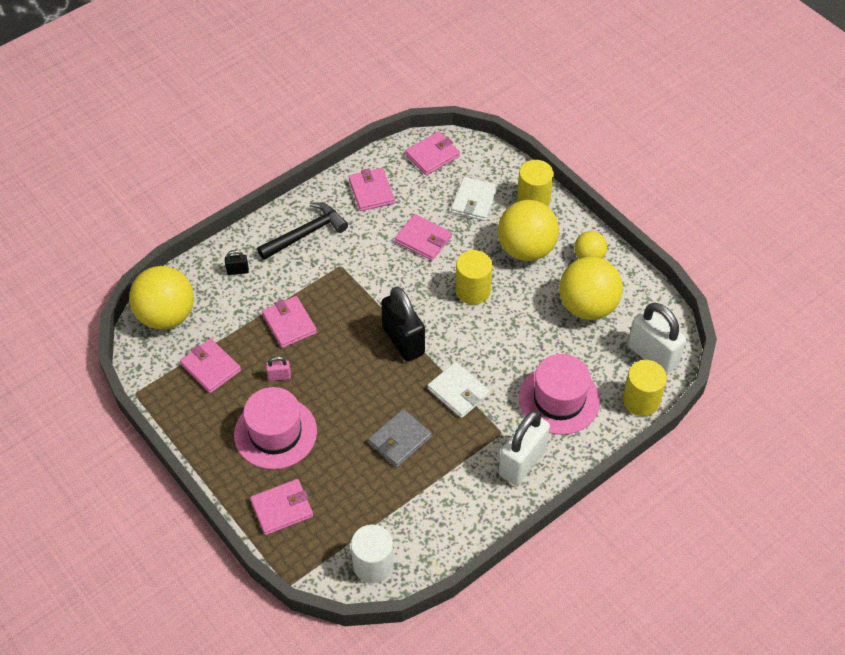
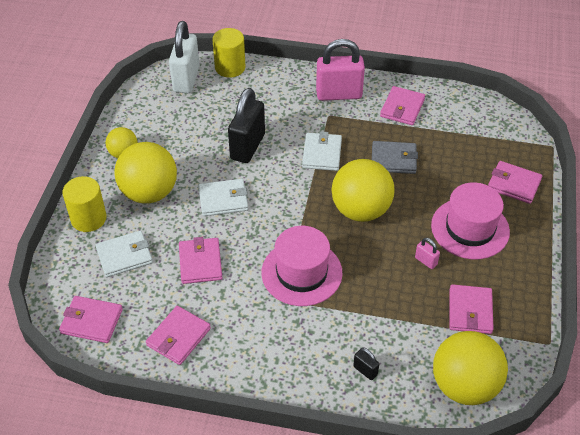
camera: 130 degrees left, 5 degrees down
black hammer [257,202,348,260] -> none
pink wallet [262,296,317,348] -> pink wallet moved to [380,86,425,125]
white cylinder [351,525,394,583] -> none
black padlock [381,286,425,362] -> black padlock moved to [228,88,265,163]
yellow cylinder [455,250,493,304] -> white wallet [198,179,248,216]
white padlock [499,410,550,485] -> pink padlock [316,39,365,101]
pink hat [519,354,600,435] -> pink hat moved to [261,226,342,306]
yellow ball [559,257,623,320] -> yellow ball moved to [332,159,395,222]

